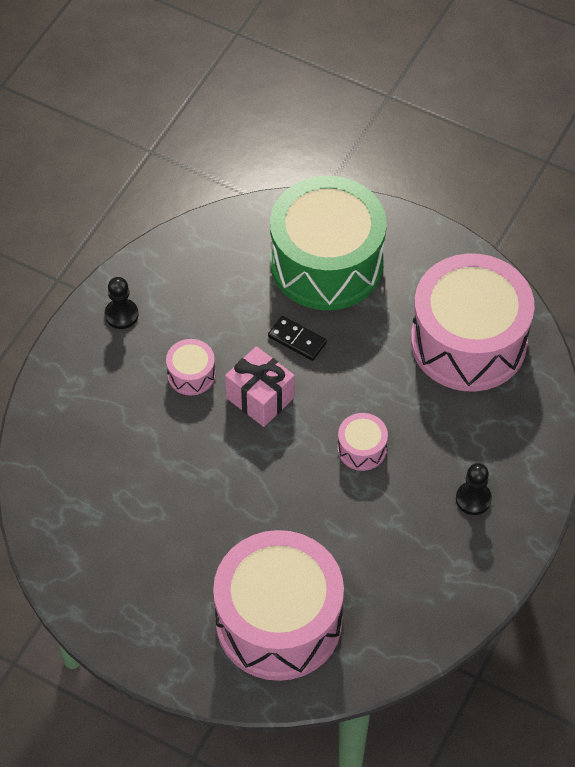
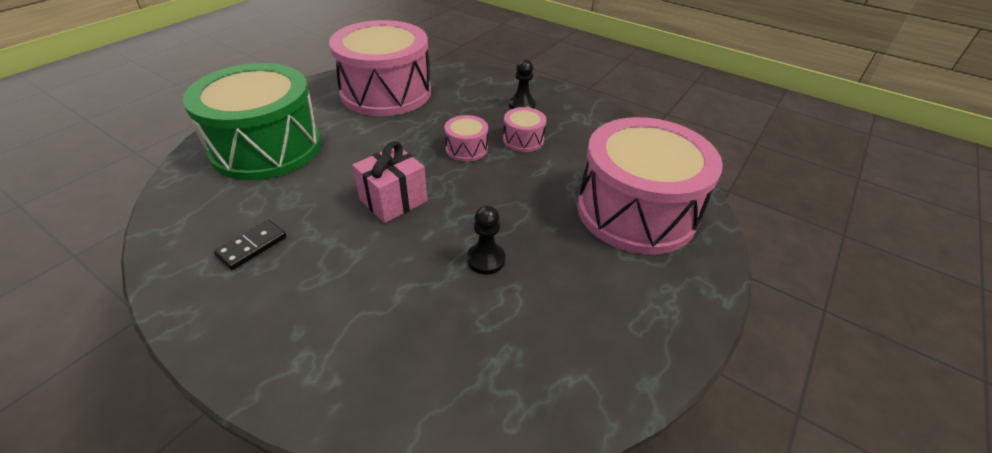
camera: 85 degrees left, 15 degrees down
black pawn [105,277,138,329] -> black pawn moved to [467,205,506,274]
pink drum [166,339,216,395] -> pink drum moved to [503,107,546,152]
black domino [268,316,327,361] -> black domino moved to [214,220,287,270]

